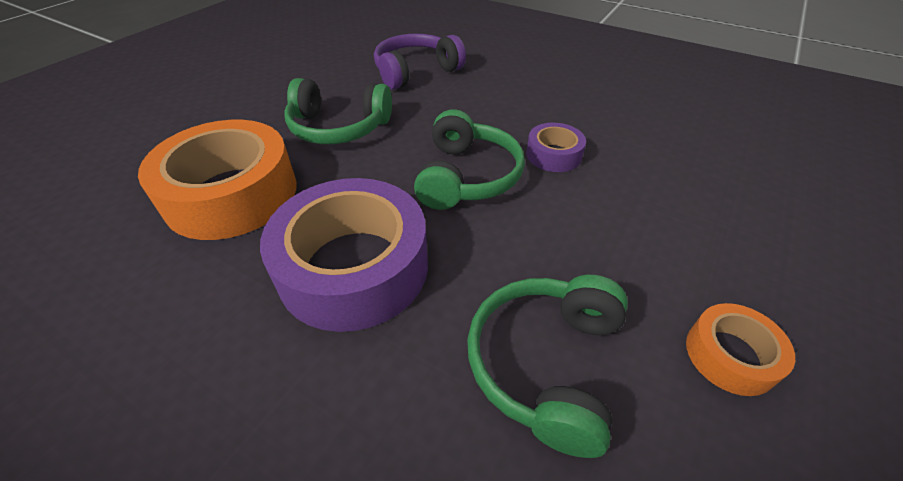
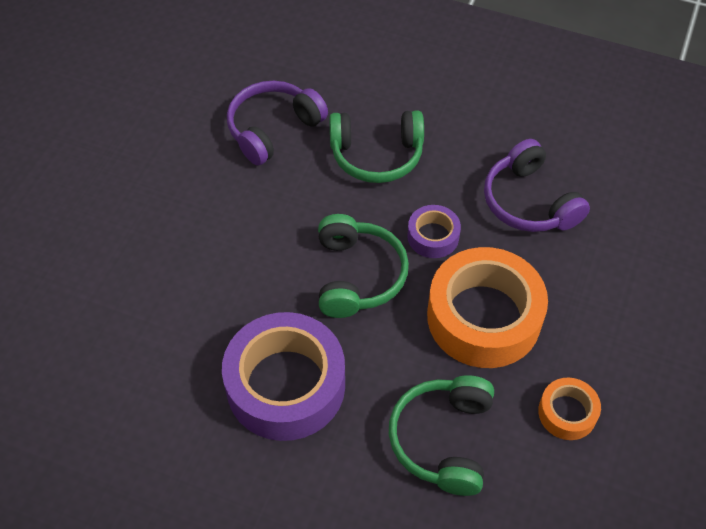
camera: 10 degrees left, 10 degrees up
orange tape [138,120,297,240] -> orange tape moved to [427,247,548,368]
green headphones [285,78,392,144] -> green headphones moved to [329,110,424,183]
none -> purple headphones [484,139,590,232]

